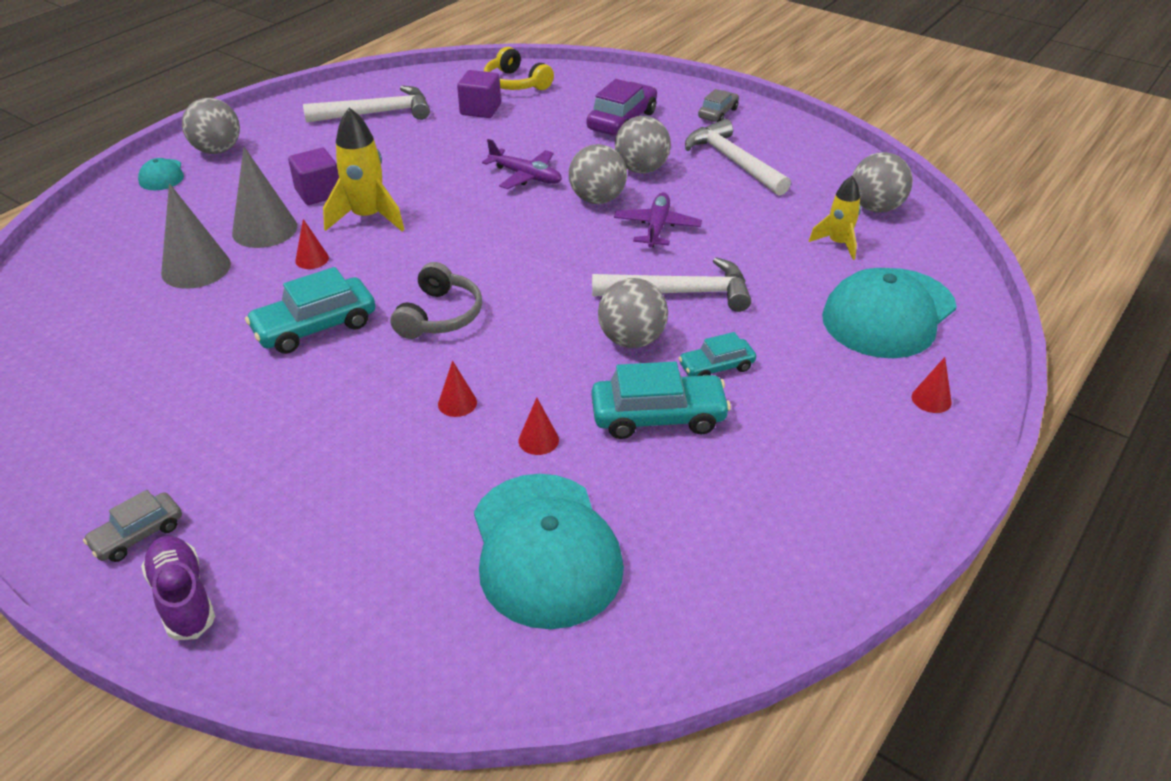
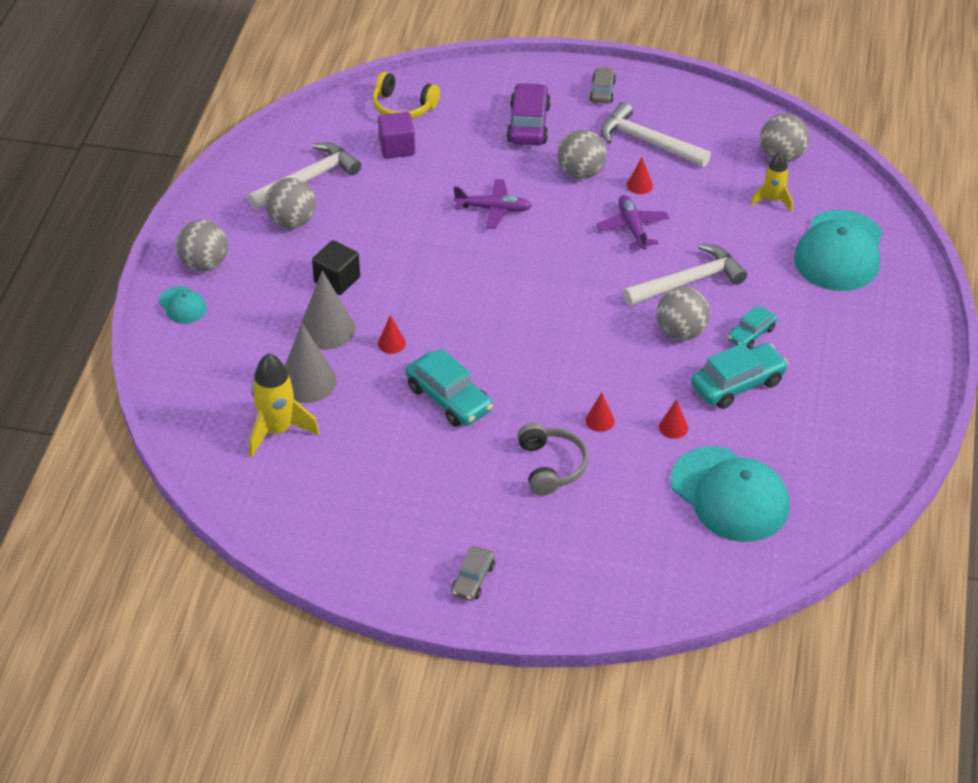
camera: 25 degrees left, 5 degrees up
purple shoe [141,536,215,640] -> none
turquoise car [245,267,375,354] -> turquoise car turned 75 degrees counterclockwise [405,348,493,427]
purple cube [288,148,339,205] -> black cube [312,240,360,295]
yellow rocket [323,107,405,231] -> yellow rocket moved to [249,353,320,457]
grey headphones [391,262,482,339] -> grey headphones moved to [517,423,589,495]
grey ball [569,144,627,204] -> grey ball moved to [265,178,316,229]
red cone [912,357,951,413] -> red cone moved to [627,157,653,194]

